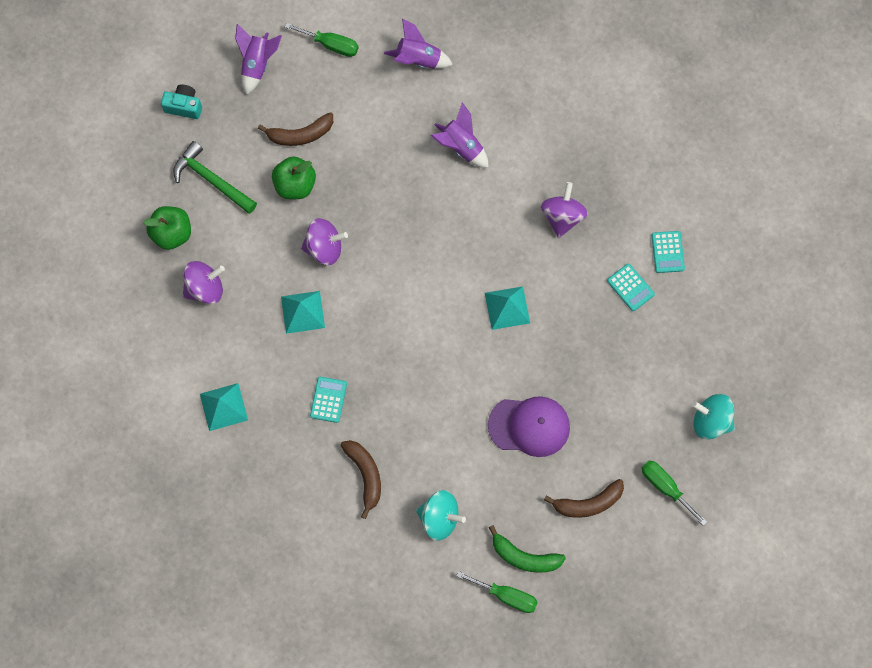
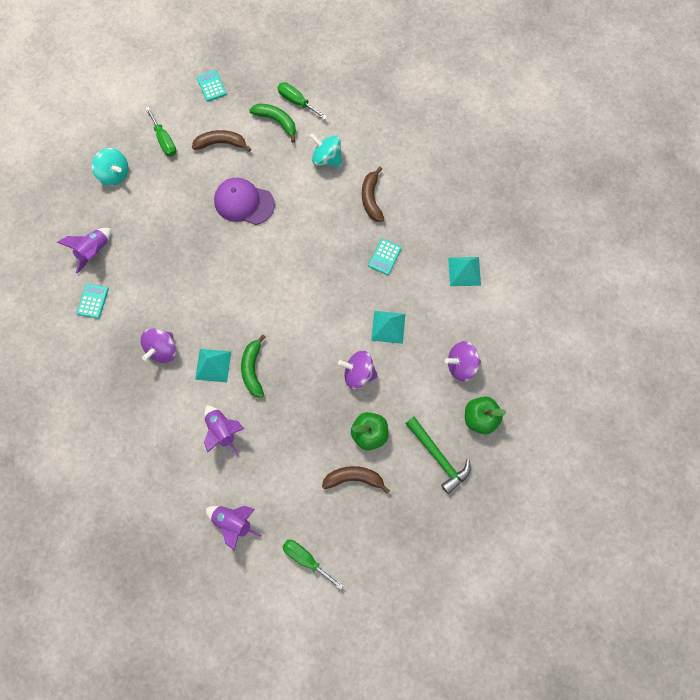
camera: 165 degrees left, 0 degrees up
turquoise camera [161,84,202,119] -> none
purple rocket [235,24,282,95] -> purple rocket moved to [57,228,111,274]
turquoise pyramid [485,286,530,330] -> turquoise pyramid moved to [195,349,231,382]
turquoise calculator [607,264,655,311] -> turquoise calculator moved to [197,70,226,102]
none -> green banana [241,335,266,398]

